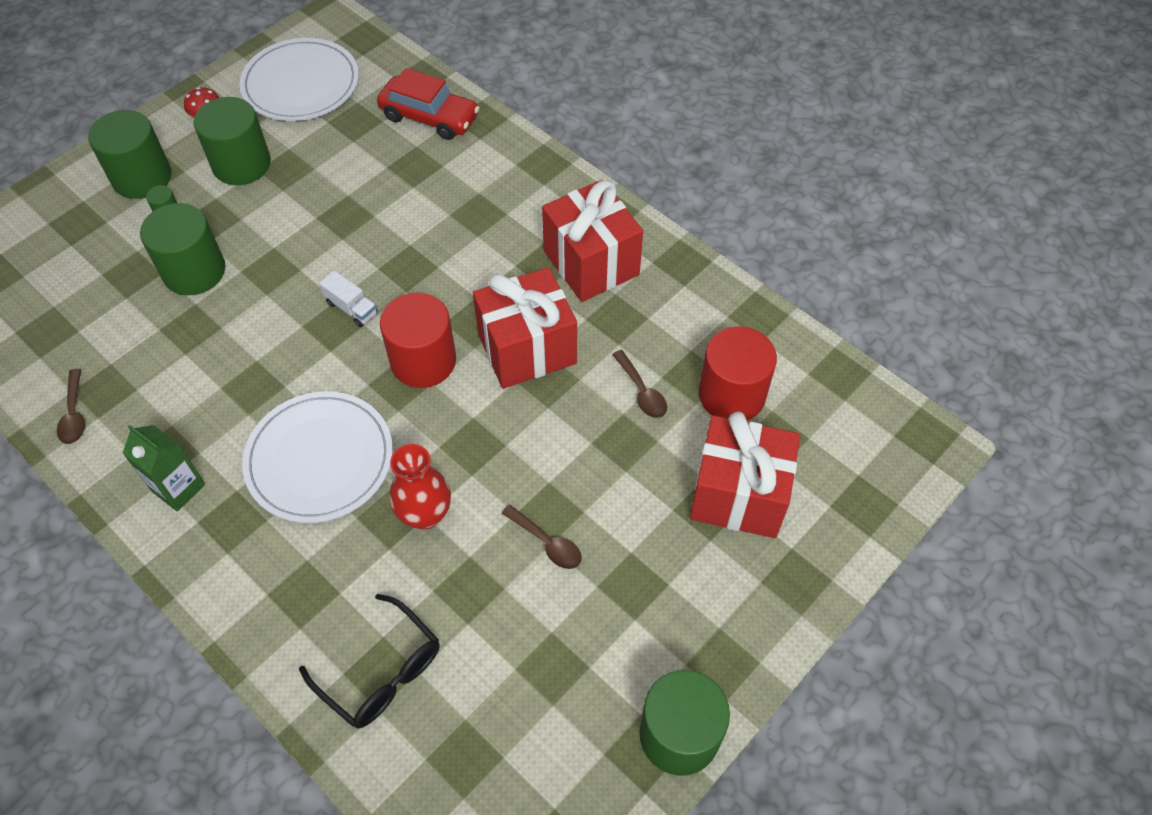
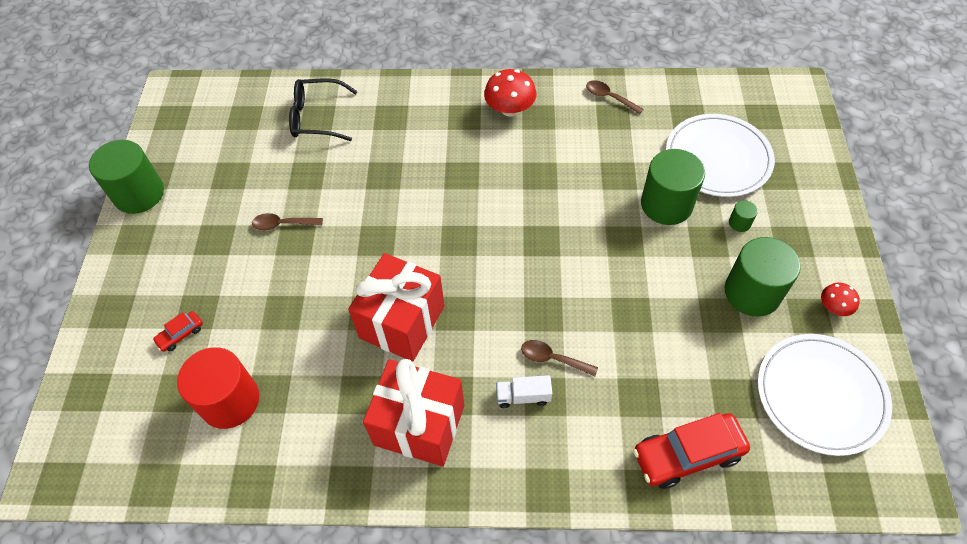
camera: 140 degrees right, 0 degrees up
green cylinder [88,110,171,199] -> none
green carton [123,425,205,511] -> red mushroom [484,69,536,117]
white plate [242,391,393,523] -> white plate moved to [666,114,775,197]
white truck [319,270,378,327] -> white truck moved to [496,375,552,408]
red cylinder [380,292,456,388] -> none
red vase [390,444,451,530] -> none
brown spoon [612,350,667,418] -> brown spoon moved to [521,340,598,376]
red gift [690,412,800,538] -> red car [152,311,203,352]

